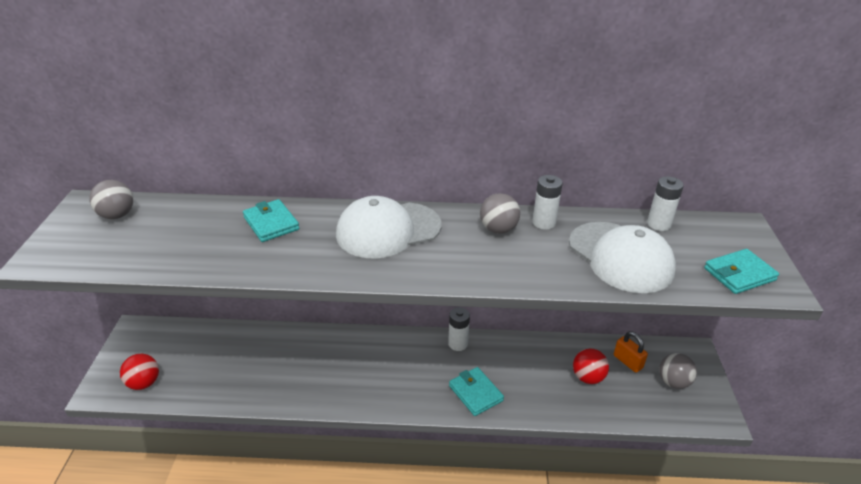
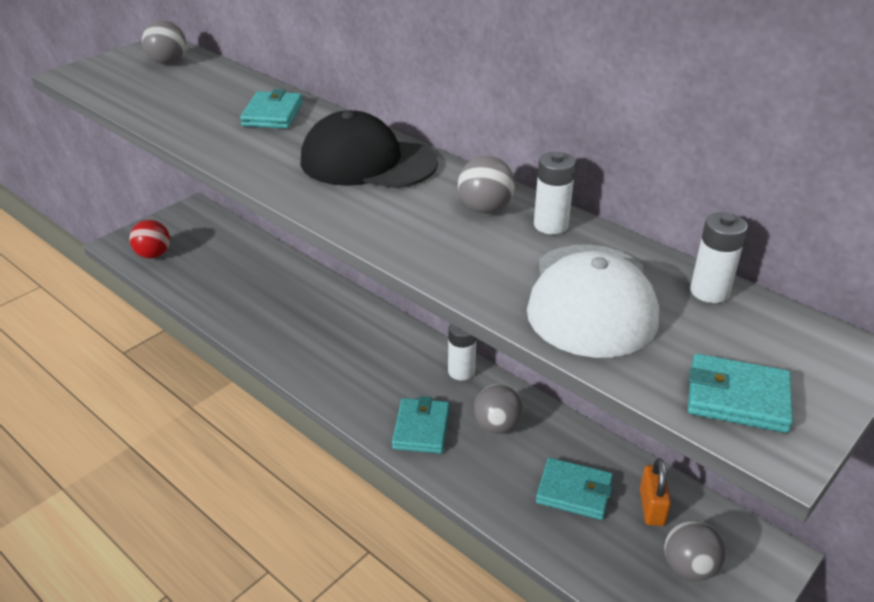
camera: 40 degrees right, 0 degrees up
white cap [336,196,441,258] -> black cap [301,110,438,188]
red ball [573,348,609,384] -> turquoise wallet [536,458,613,520]
none -> grey ball [474,384,524,434]

